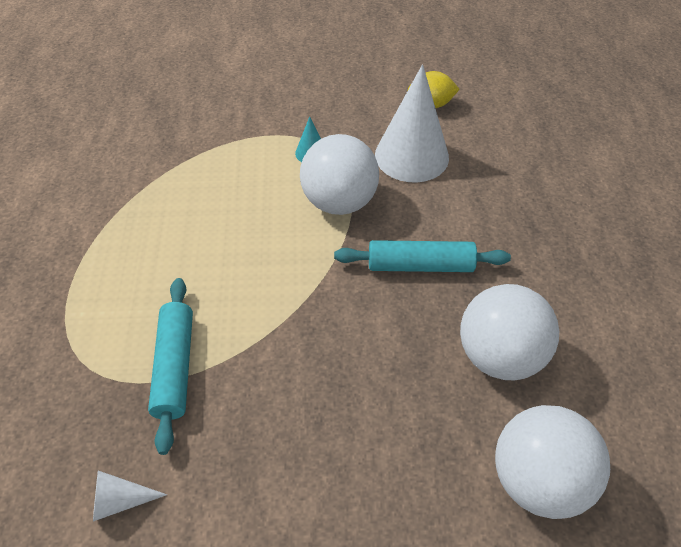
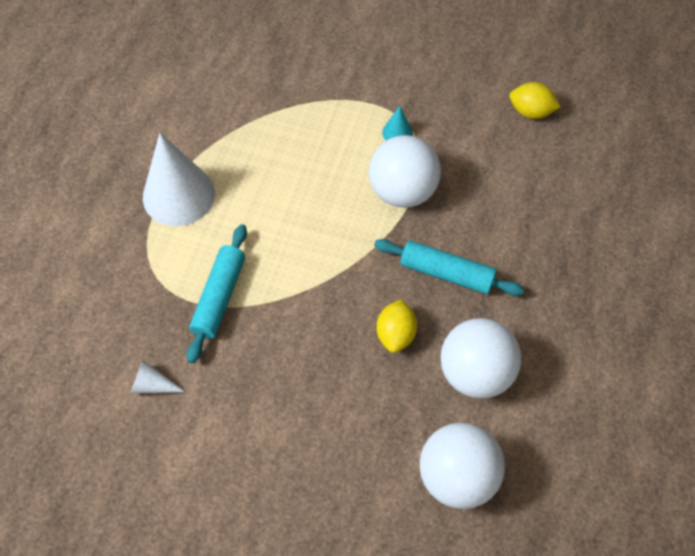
camera: 20 degrees right, 10 degrees up
white cone [375,64,449,183] -> white cone moved to [143,133,215,226]
none -> yellow lemon [376,299,417,353]

